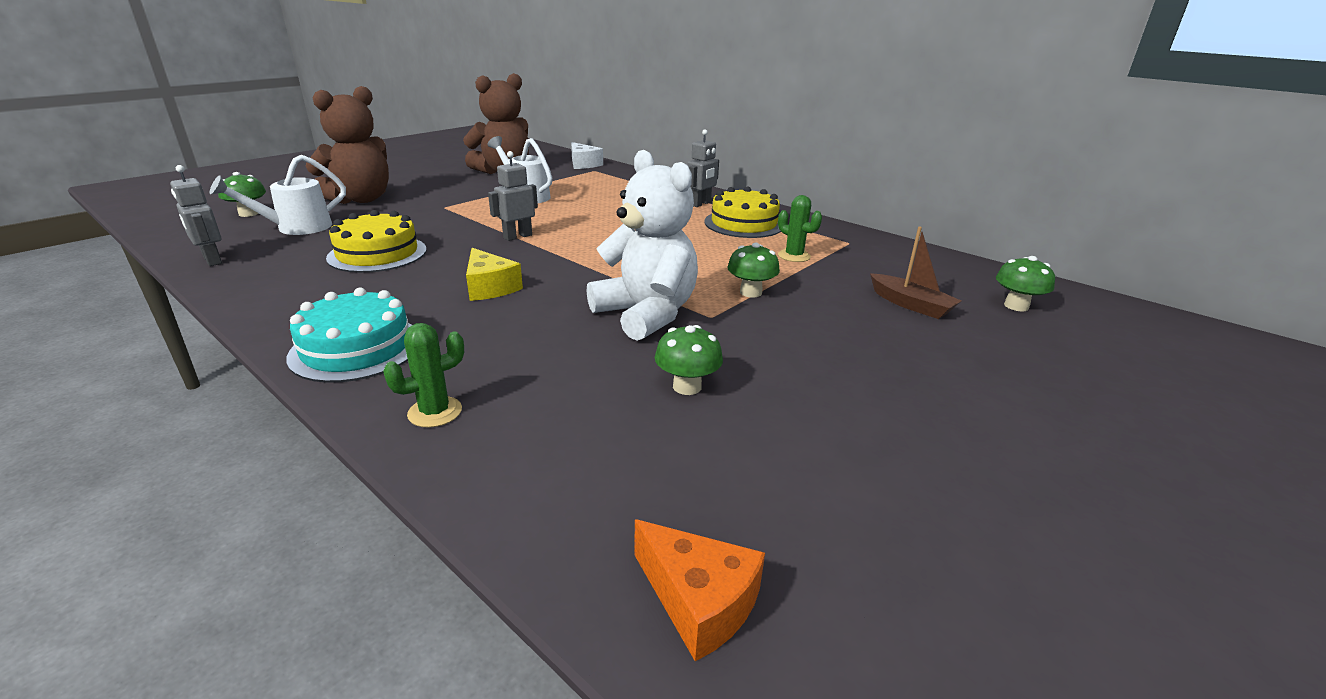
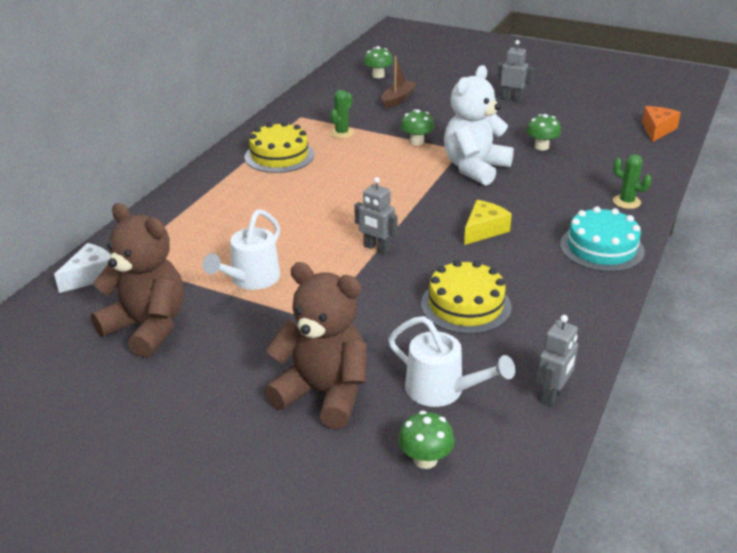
camera: 105 degrees left, 5 degrees up
grey robot [688,129,719,207] -> grey robot moved to [497,40,534,102]

